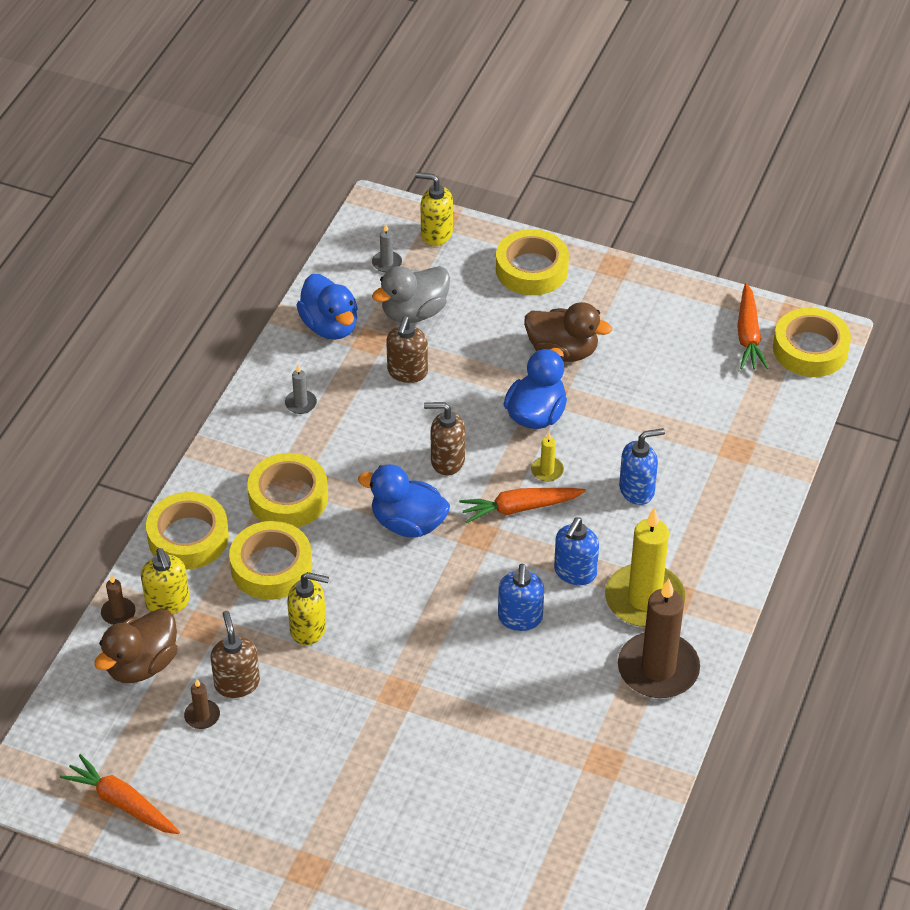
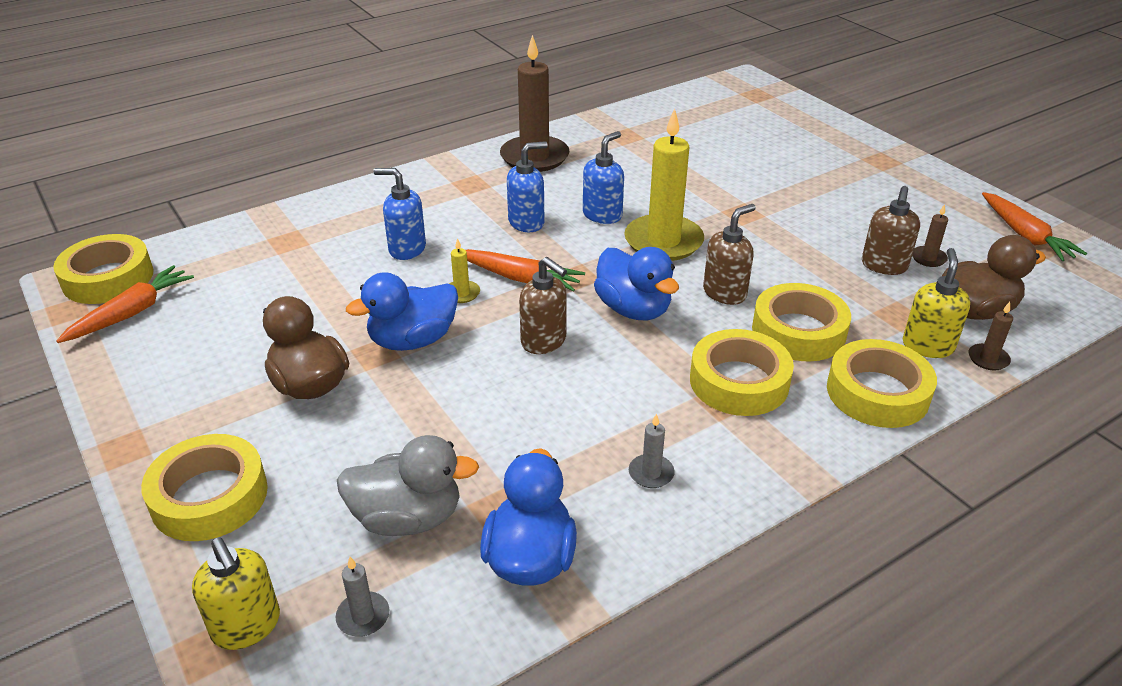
camera: 145 degrees left, 10 degrees down
yellow soap dispenser [287,572,329,645] -> none
brown soap dispenser [386,316,428,383] -> brown soap dispenser moved to [703,204,756,305]
yellow candle [605,508,685,627] -> yellow candle moved to [624,109,704,261]

